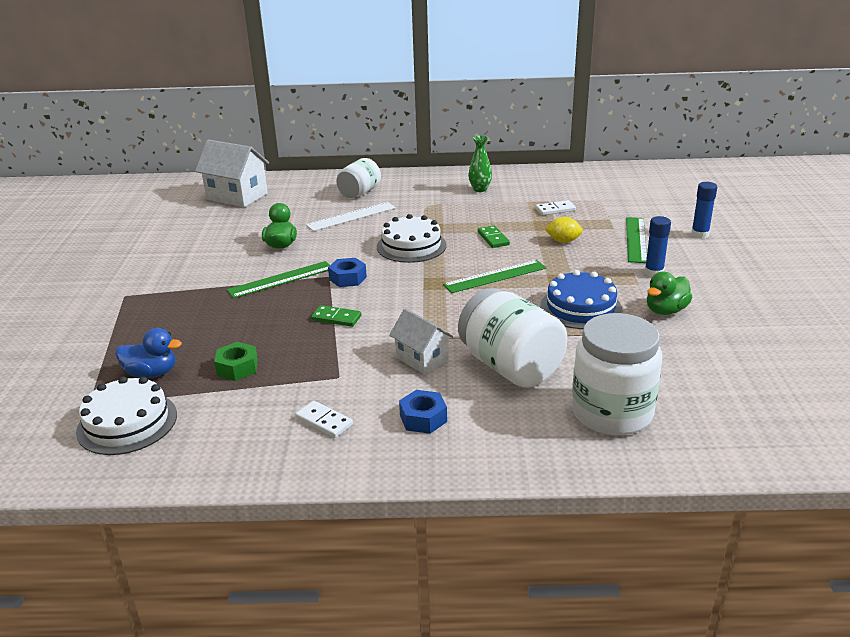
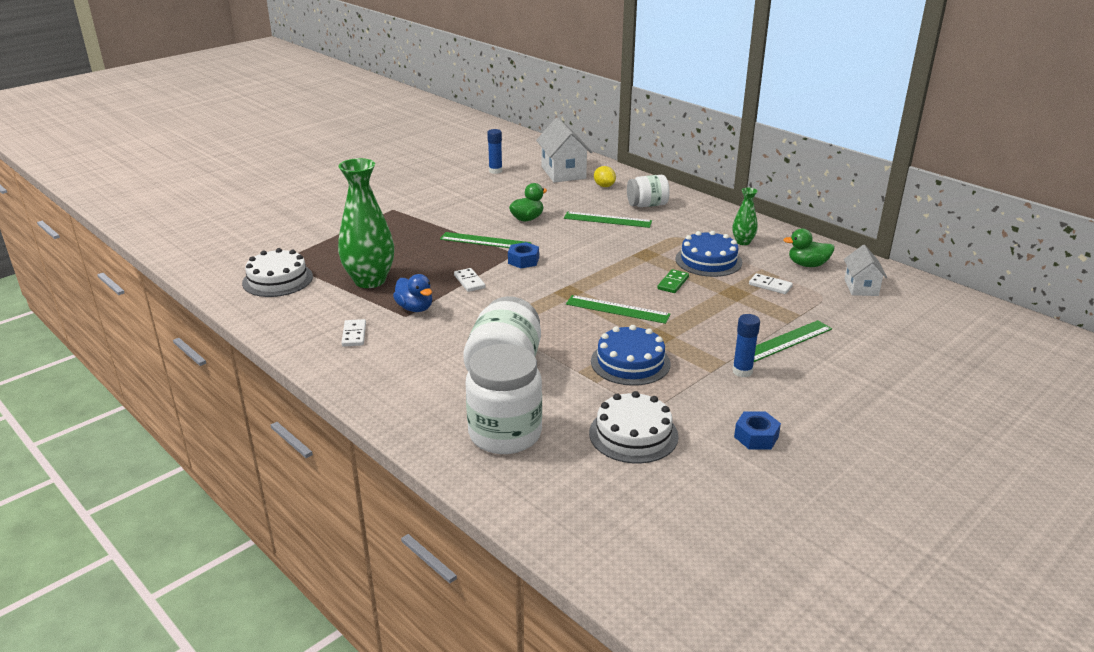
camera: 45 degrees right, 0 degrees up
blue duck [115,328,182,378] -> blue duck moved to [393,274,432,312]
green nut [214,342,258,381] -> green vase [338,158,394,288]
white ruler [306,202,396,231] -> green ruler [564,212,652,228]
green domino [311,305,361,327] -> white domino [454,268,485,292]
white cake [377,214,447,263] -> white cake moved to [589,391,679,463]
white house [389,308,453,374] -> white house moved to [844,245,887,296]
blue nut [399,390,447,434] -> blue nut moved to [734,412,781,449]
yellow lemon [545,217,583,243] -> yellow lemon moved to [594,166,616,187]
green duck [647,272,692,315] -> green duck moved to [783,229,835,267]
blue glue stick [691,182,717,239] -> blue glue stick moved to [487,129,502,174]
none -> blue cake [675,231,742,277]

